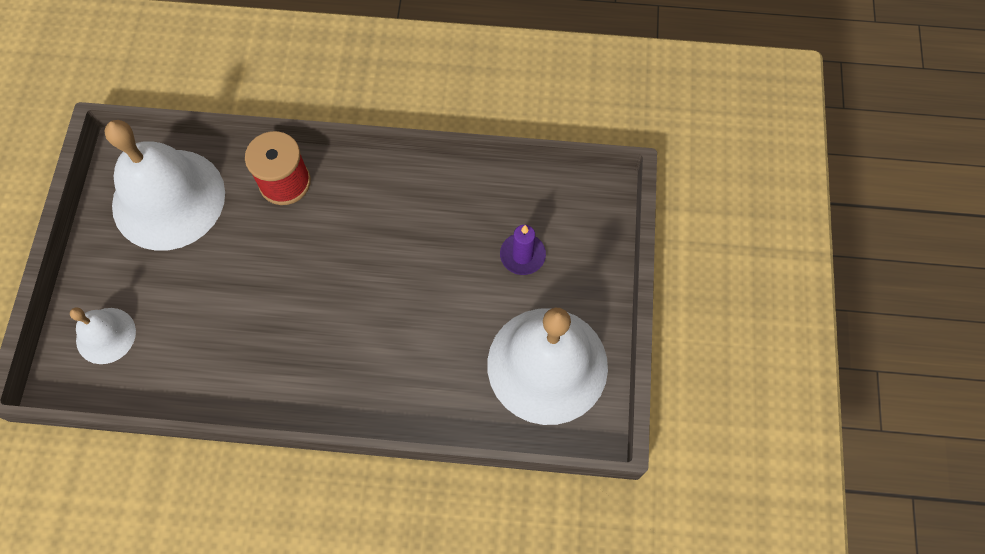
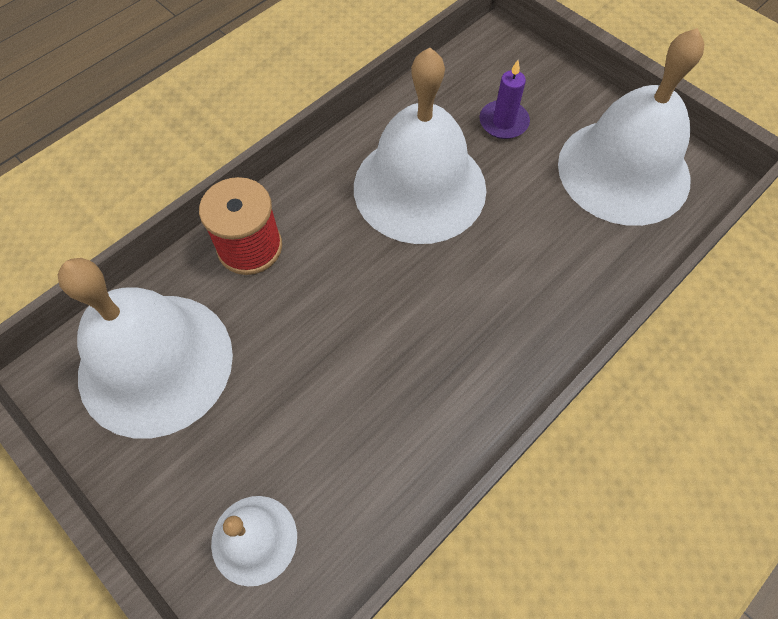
camera: 50 degrees left, 5 degrees down
none -> white bell [354,47,486,244]

